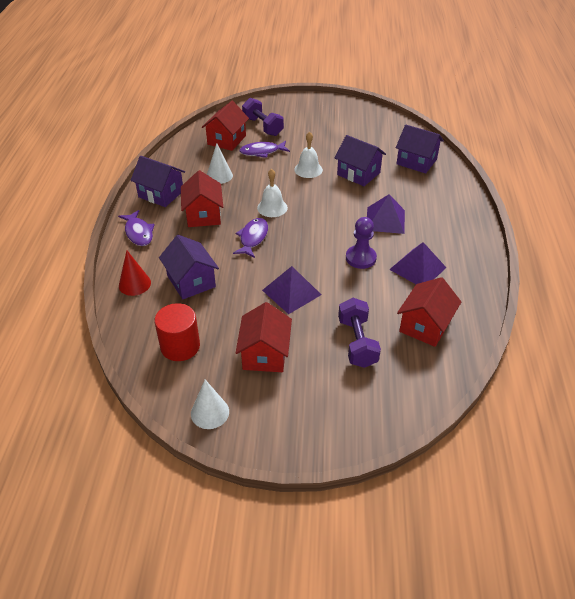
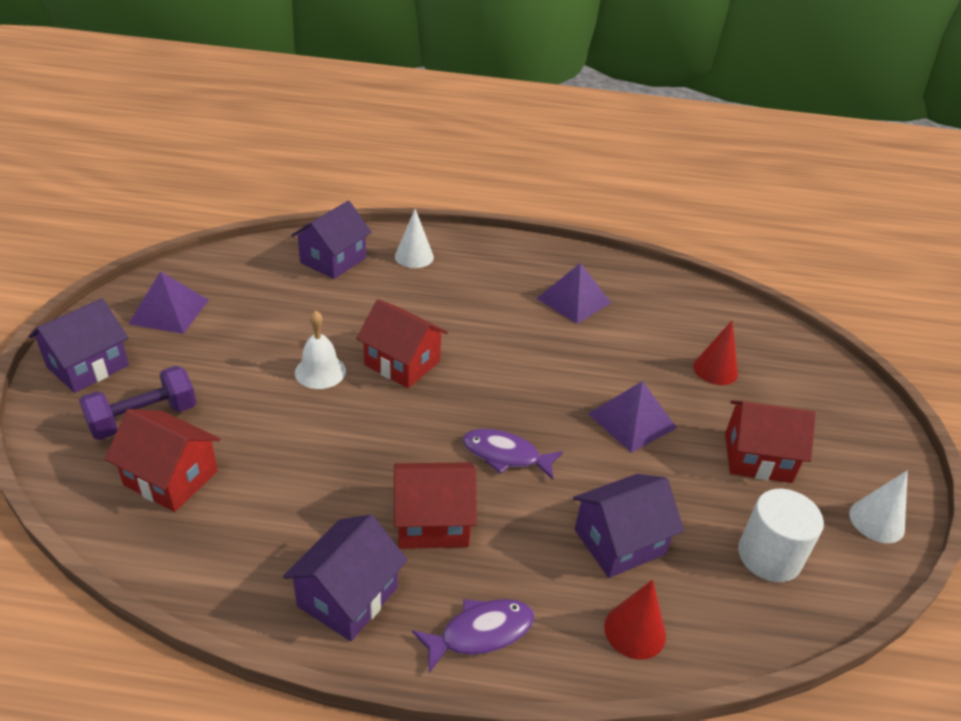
camera: 90 degrees left, 5 degrees down
red cylinder [155,303,200,361] -> white cylinder [738,489,824,582]
white cone [207,143,233,184] -> white cone moved to [395,209,434,268]
purple fish [239,141,290,158] -> none
white bell [257,169,288,217] -> none
purple house [335,135,386,186] -> purple house moved to [29,298,129,393]
purple dumbbell [338,298,381,368] -> red cone [693,320,738,385]
purple pawn [346,217,377,269] -> none
purple pyramid [367,194,405,234] -> purple pyramid moved to [128,271,209,334]
red house [397,277,461,347] -> red house moved to [356,299,448,388]

